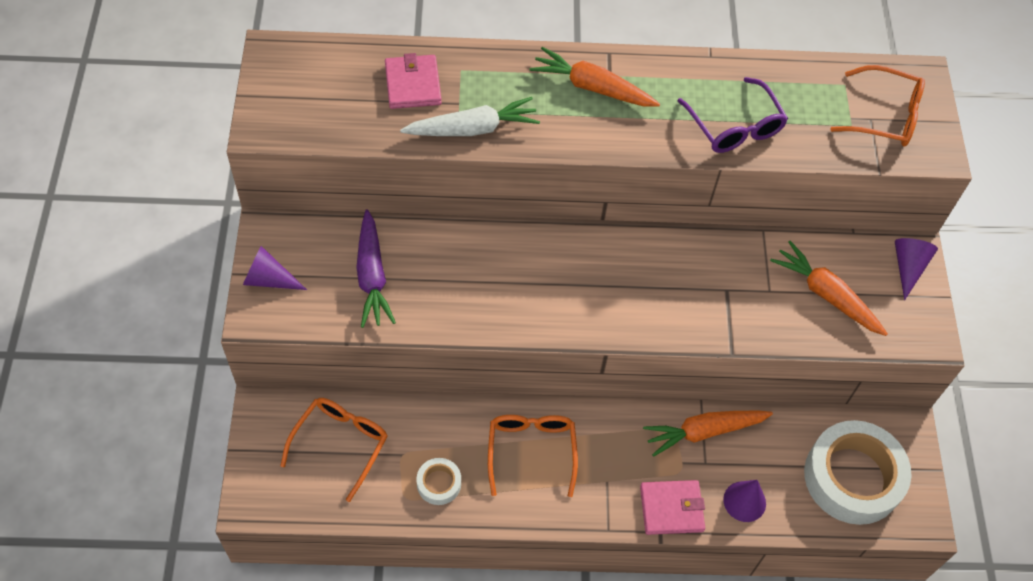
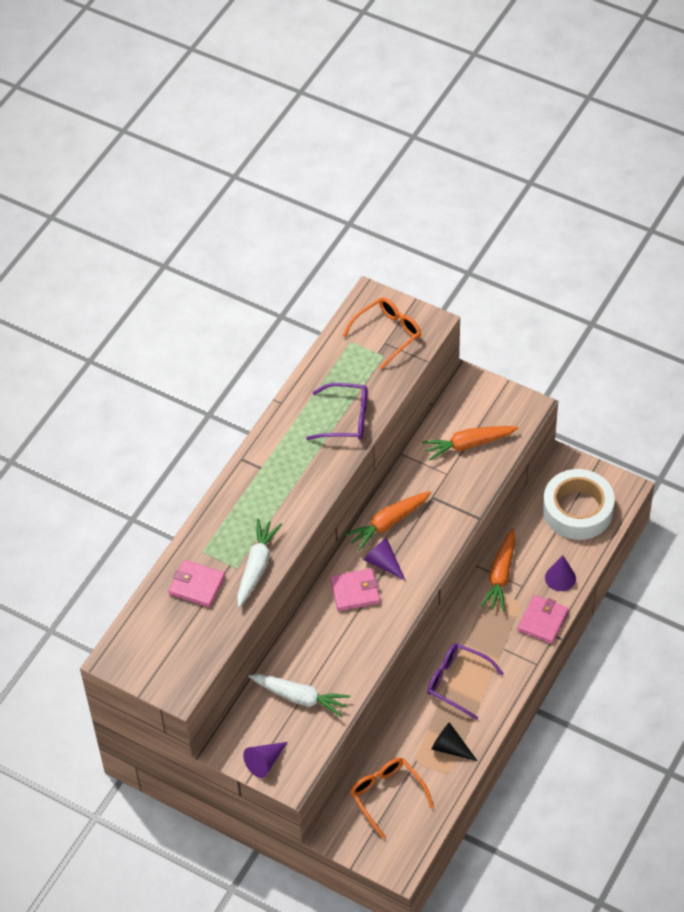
camera: 55 degrees left, 5 degrees down
purple carrot [356,209,396,328] -> white carrot [248,674,350,718]
white tape [416,458,461,505] -> black cone [431,722,477,761]
orange glasses [488,415,578,497] -> purple glasses [427,643,504,720]
orange carrot [529,47,660,107] -> orange carrot moved to [344,491,431,551]
purple cone [895,238,938,300] -> purple cone moved to [364,538,406,581]
none -> pink wallet [330,568,381,611]

